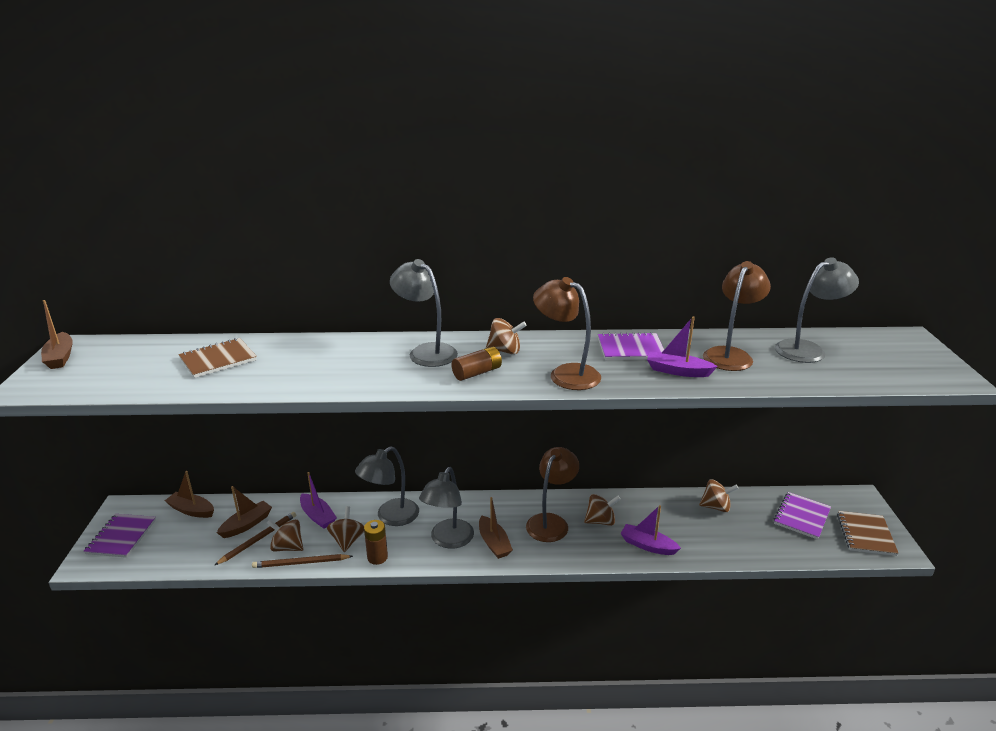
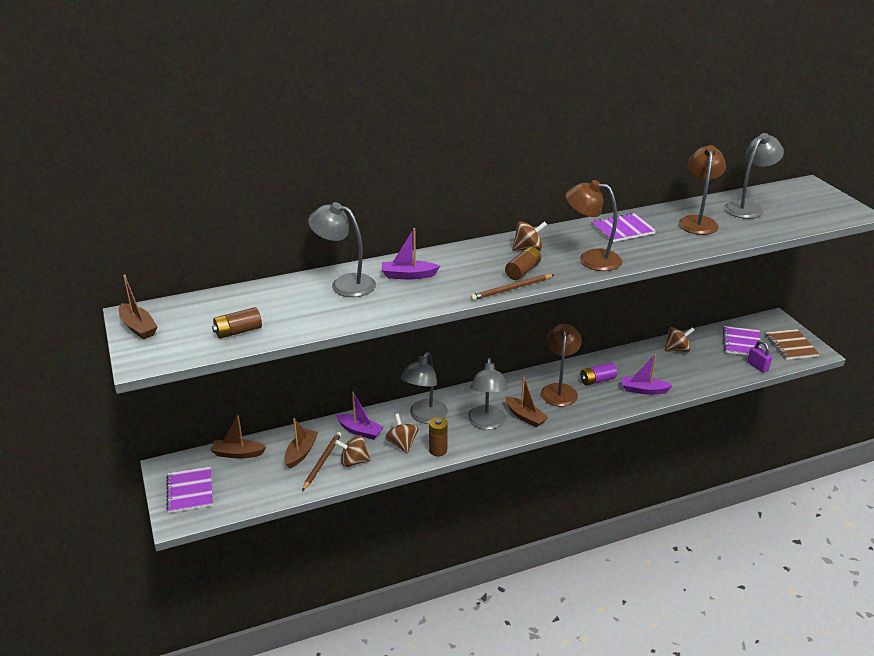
camera: 20 degrees left, 5 degrees up
brown notebook [179,338,257,378] -> none
brown pencil [252,554,353,568] -> brown pencil moved to [470,274,553,300]
grey lamp [390,259,458,367] -> grey lamp moved to [308,202,376,297]
brown spinning top [584,494,620,526] -> purple battery [580,362,617,386]
purple boat [647,316,718,377] -> purple boat moved to [381,228,440,279]
none -> brown battery [212,307,262,339]
none -> purple padlock [747,340,772,373]

